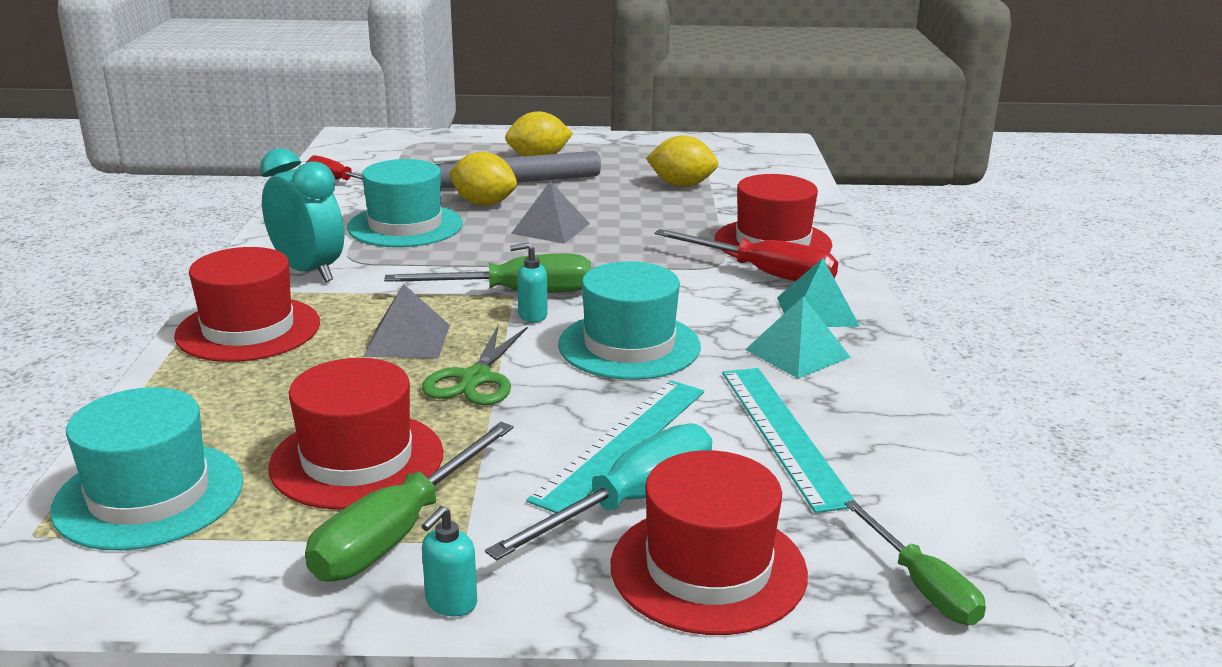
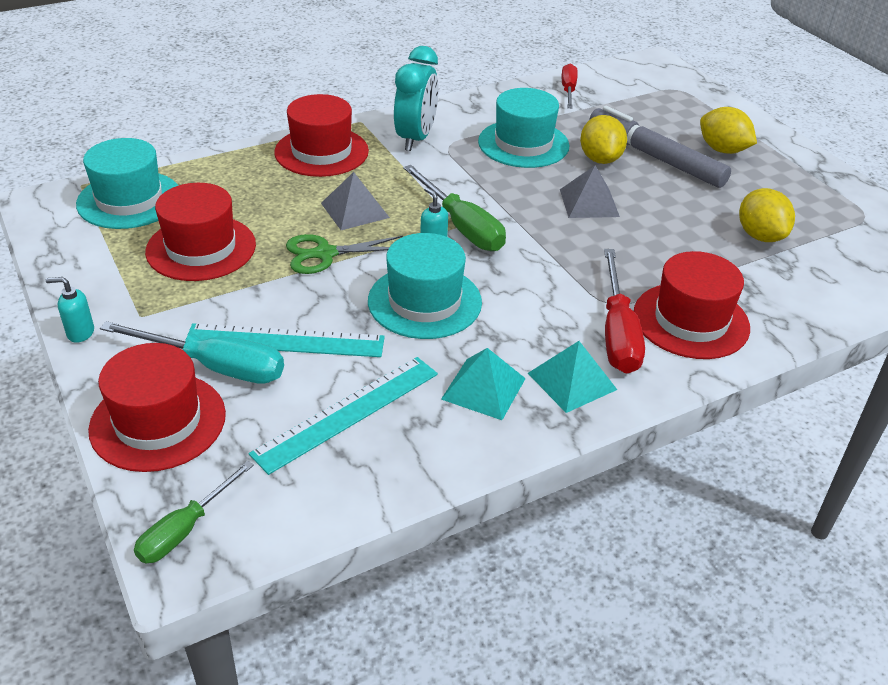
camera: 60 degrees right, 15 degrees up
green screwdriver [305,422,513,582] -> none

